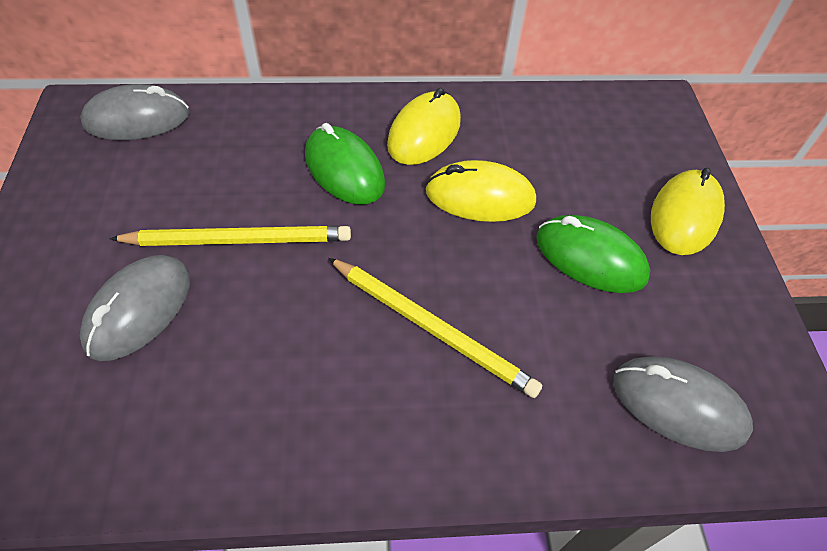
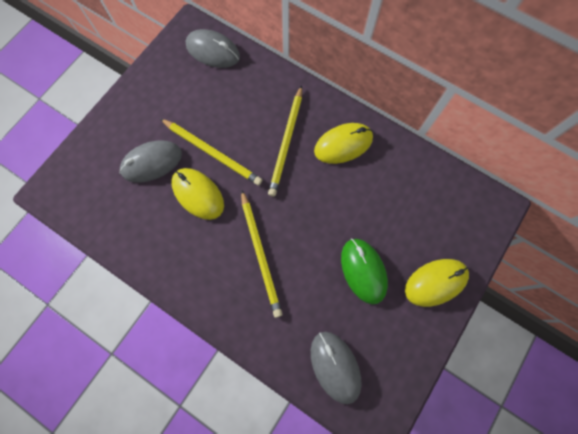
camera: 40 degrees right, 20 degrees up
green mouse [305,123,385,204] -> yellow pencil [268,85,302,197]
yellow mouse [425,160,536,222] -> yellow mouse moved to [171,168,224,220]

